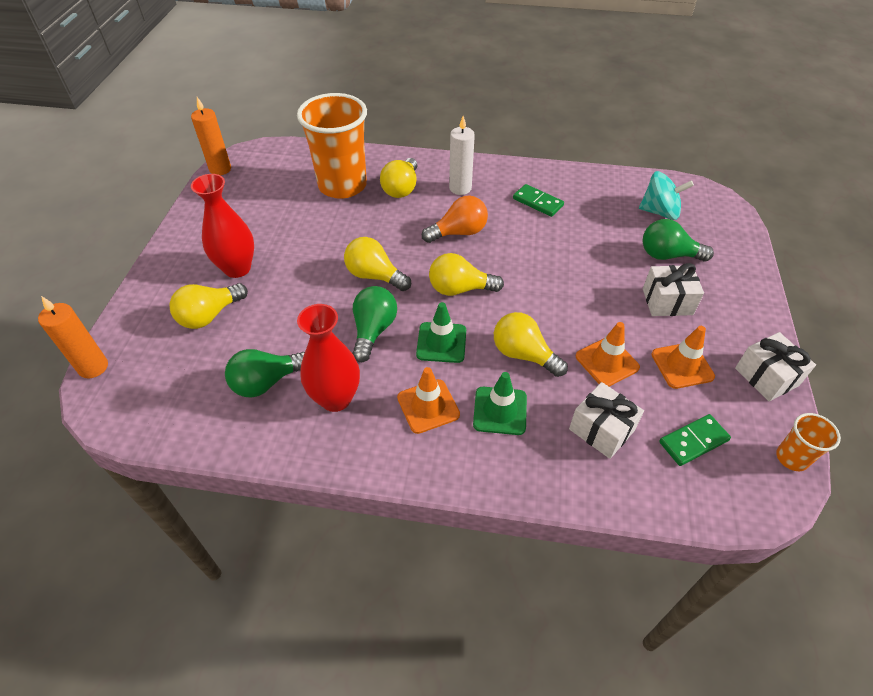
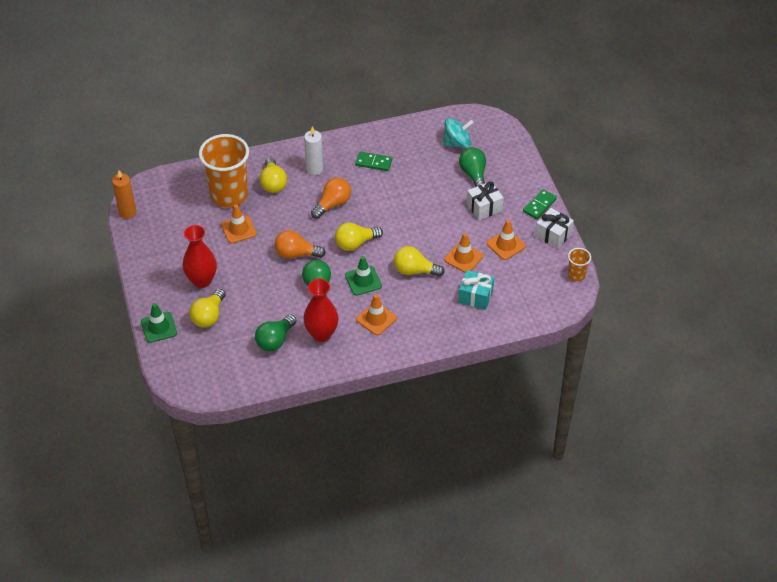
camera: 25 degrees left, 0 degrees up
orange candle [38,296,108,378] -> none
yellow light bulb [344,237,411,291] -> orange light bulb [274,230,326,259]
green traffic cone [473,372,527,435] -> green traffic cone moved to [141,303,177,343]
white gift [569,382,644,459] -> turquoise gift [459,270,494,310]
green light bulb [643,219,714,262] -> green light bulb turned 90 degrees clockwise [459,147,486,187]
green domino [659,414,731,466] -> green domino moved to [523,189,557,219]
none -> orange traffic cone [221,204,257,243]

